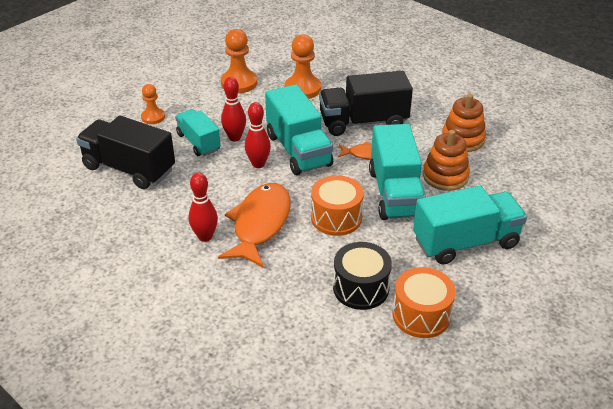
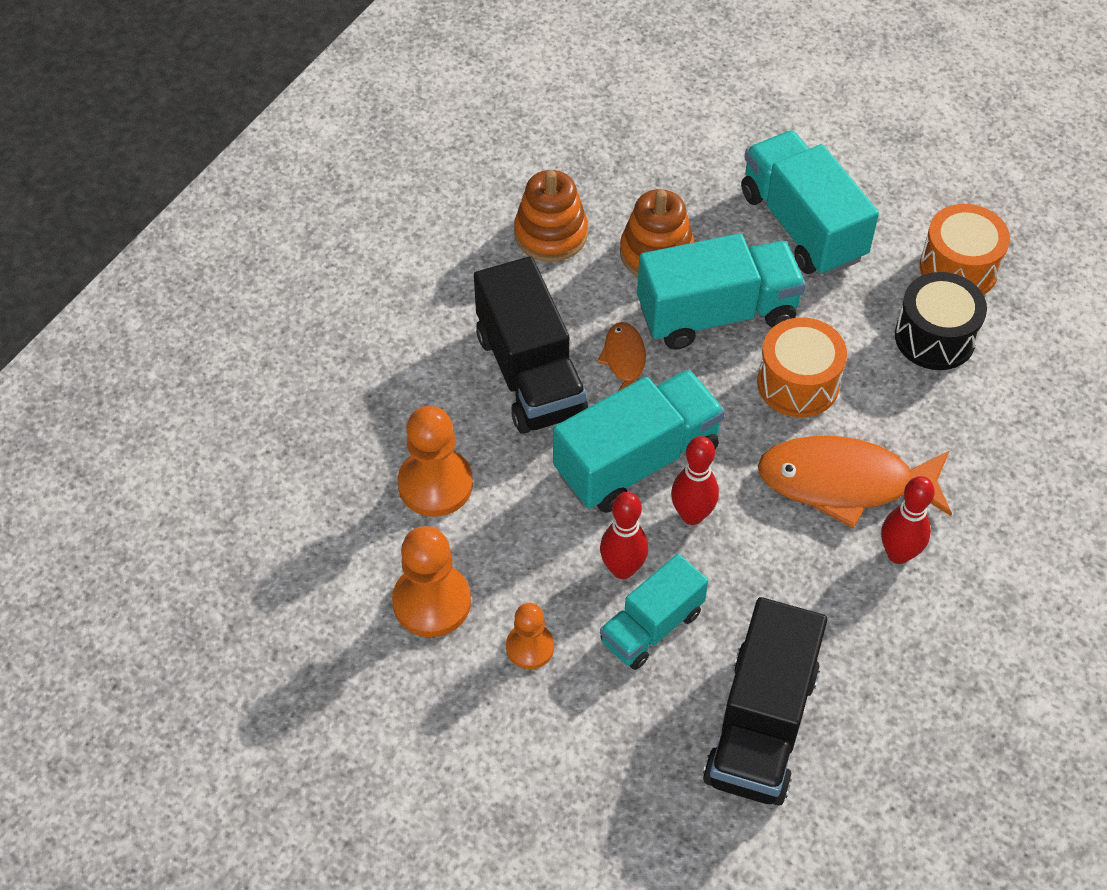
camera: 100 degrees left, 15 degrees up
orange pawn [141,84,165,124] -> orange pawn moved to [506,603,554,669]

